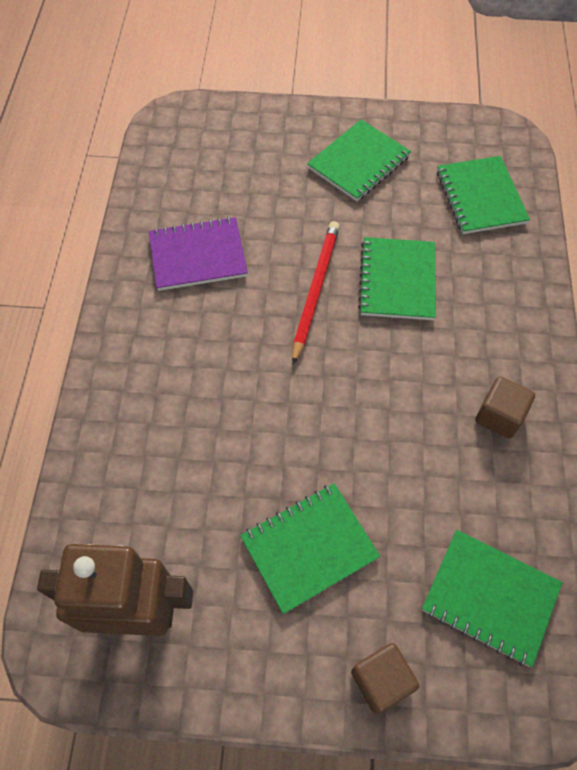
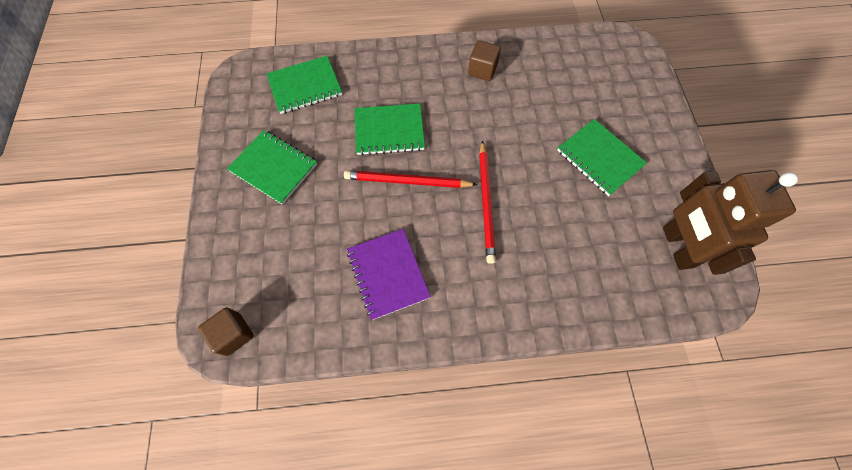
camera: 100 degrees left, 5 degrees up
brown cube [351,643,419,714] -> brown cube moved to [198,307,254,356]
green notebook [422,530,562,667] -> none
none -> red pencil [479,140,496,264]

